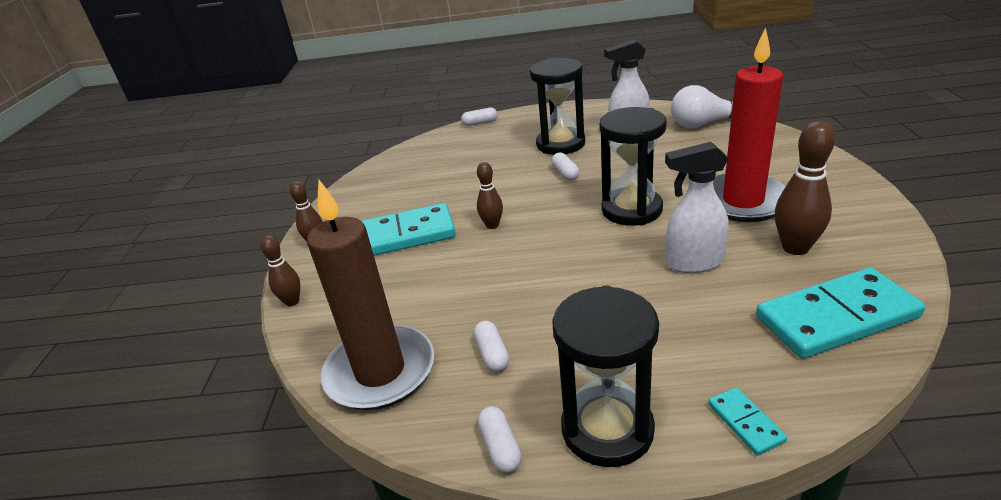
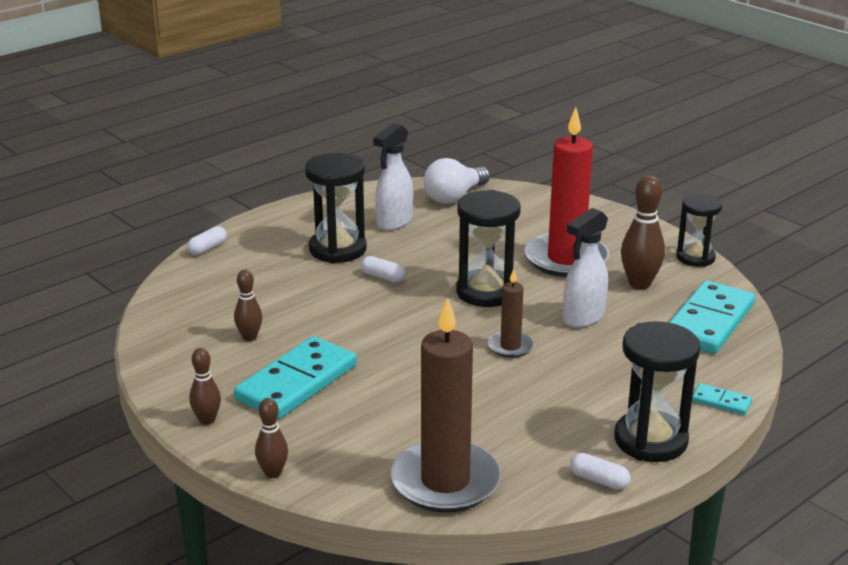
camera: 45 degrees left, 5 degrees down
white capsule [474,321,509,372] -> none
brown bowling pin [477,162,503,229] -> brown bowling pin moved to [234,270,262,341]
none -> brown candle [488,269,534,358]
none -> black hourglass [676,194,722,267]

